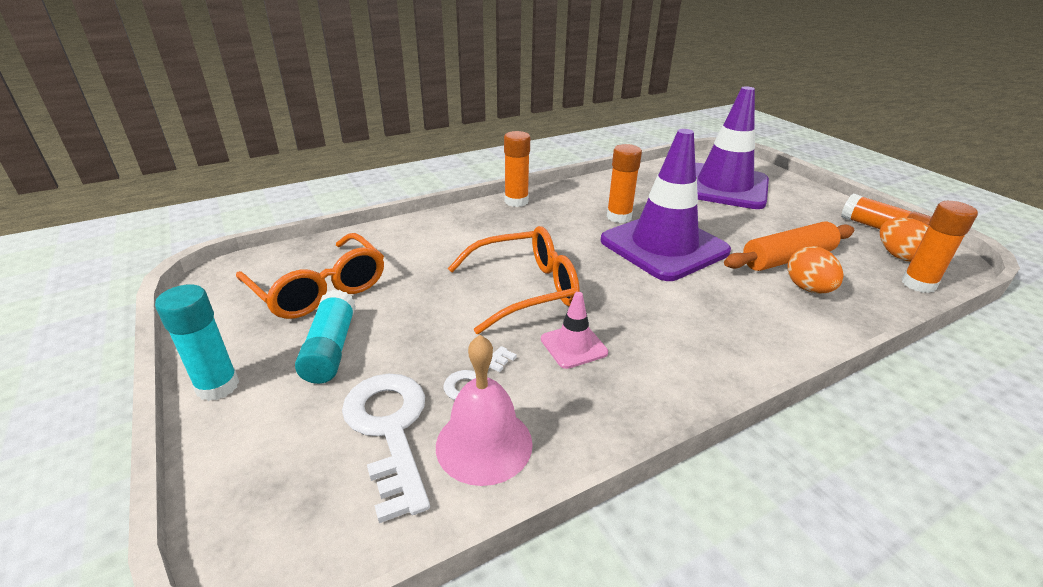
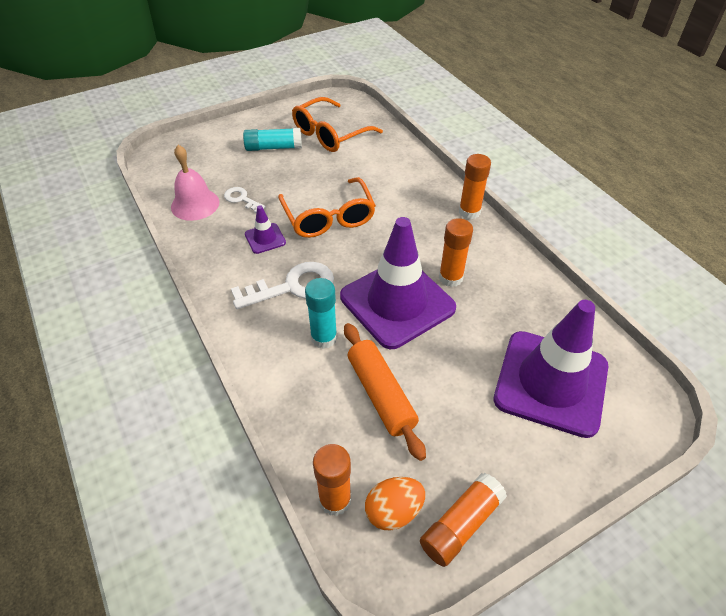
camera: 90 degrees right, 15 degrees up
turquoise glue stick [155,284,239,401] -> turquoise glue stick moved to [305,278,337,349]
white key [342,374,430,523] -> white key moved to [231,262,334,309]
pink traffic cone [541,292,608,369] -> purple traffic cone [245,205,286,254]
orange egg [787,246,843,293] -> none

